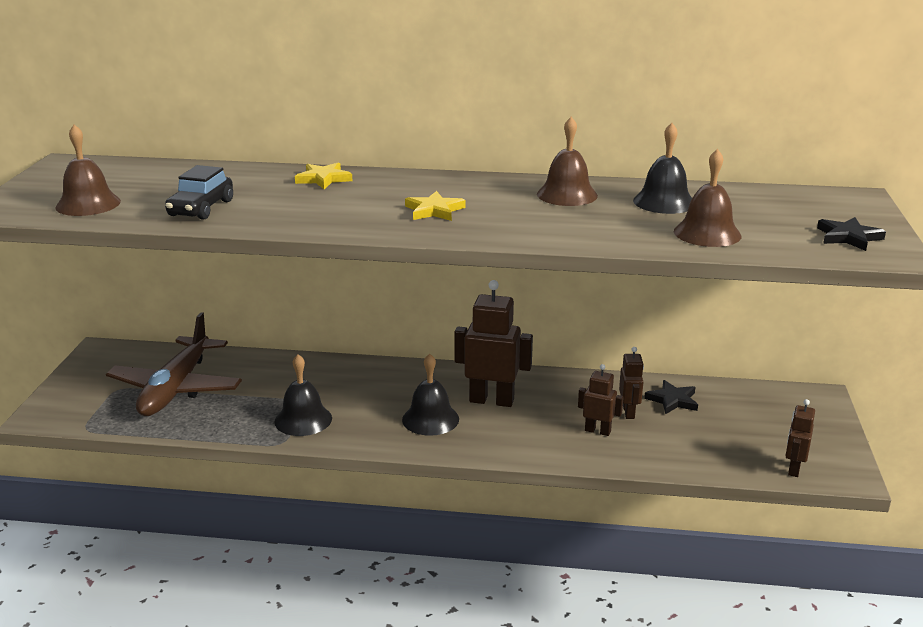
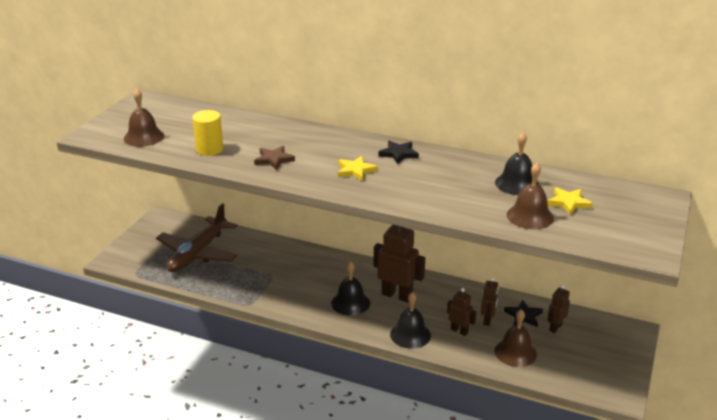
camera: 15 degrees right, 5 degrees up
black car [165,165,233,220] -> yellow cylinder [192,110,223,156]
black bell [275,354,332,436] -> black bell moved to [390,292,431,349]
yellow star [295,162,352,189] -> yellow star moved to [547,187,593,215]
brown bell [537,117,598,206] -> brown bell moved to [495,309,537,367]
brown robot [785,399,815,477] -> brown robot moved to [547,285,570,333]
black star [817,217,886,251] -> black star moved to [379,141,419,164]
none -> brown star [254,146,295,170]

